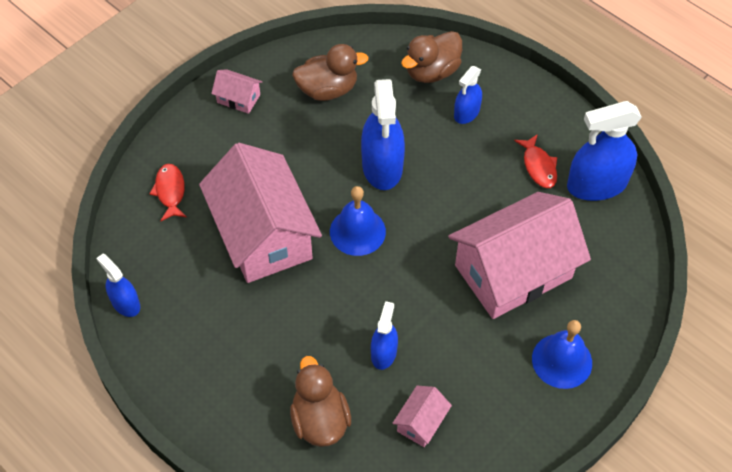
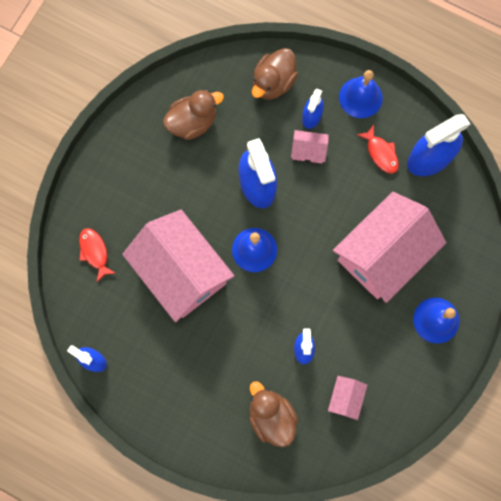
camera: 15 degrees left, 20 degrees up
pink house [211,69,262,114] -> pink house moved to [291,130,329,163]
none -> blue bell [339,70,383,118]

